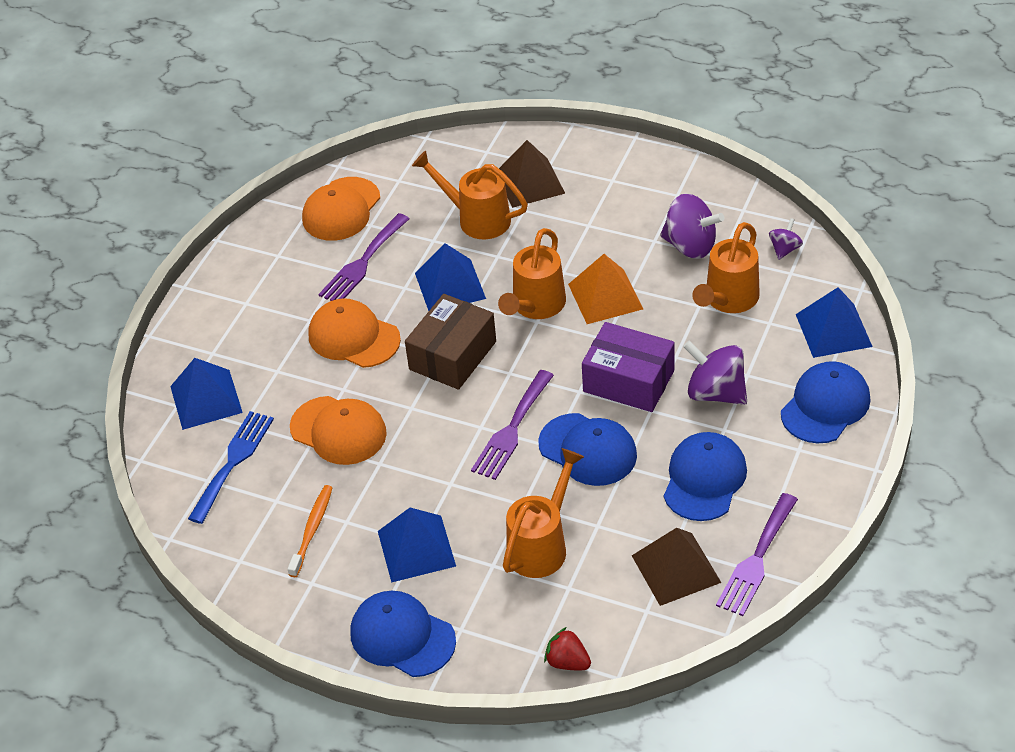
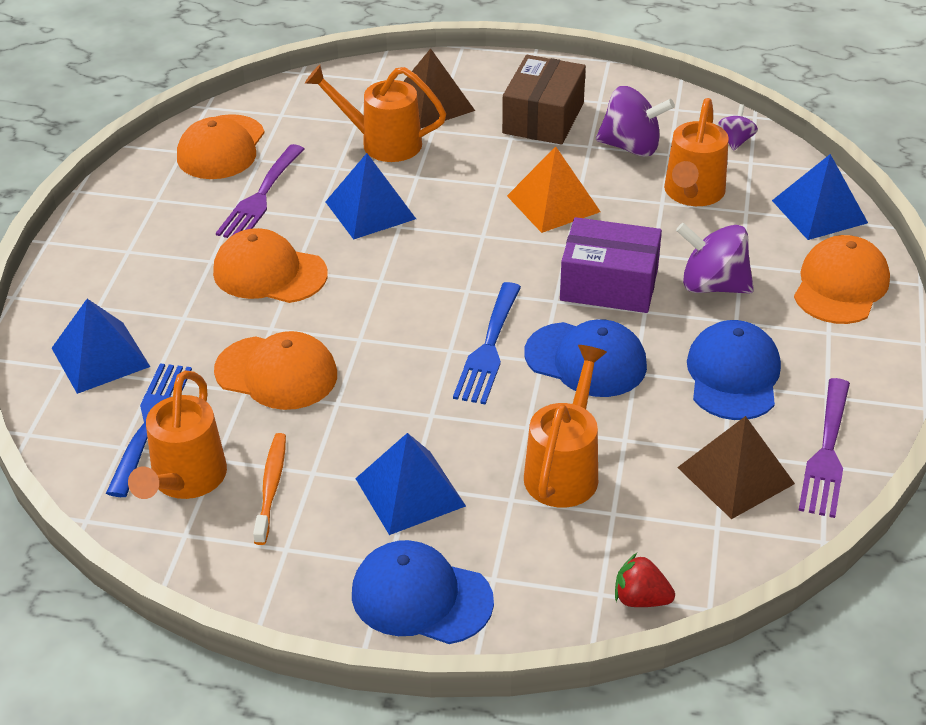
camera: 15 degrees left, 5 degrees down
brown box [405,294,496,390] -> brown box moved to [502,55,586,145]
purple fork [471,370,554,480] -> blue fork [453,282,521,405]
orange watering can [498,228,566,319] -> orange watering can moved to [128,370,227,499]
blue cap [781,361,871,443] -> orange cap [794,235,890,324]

